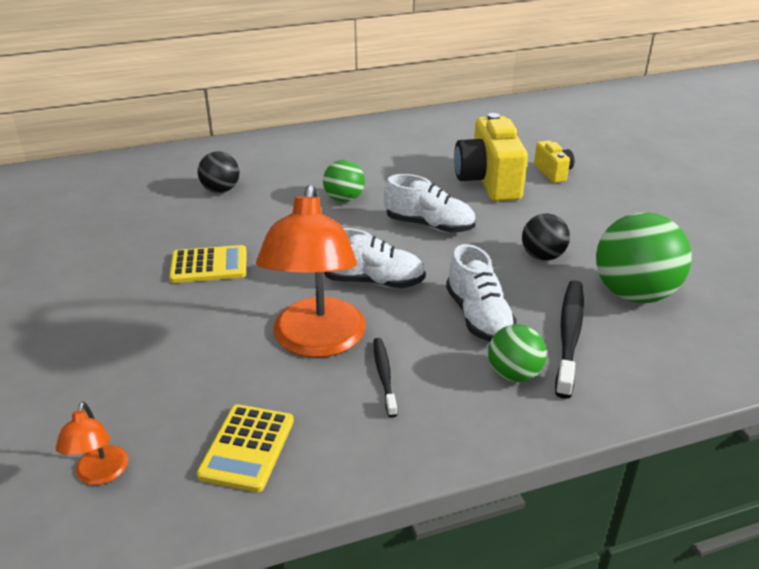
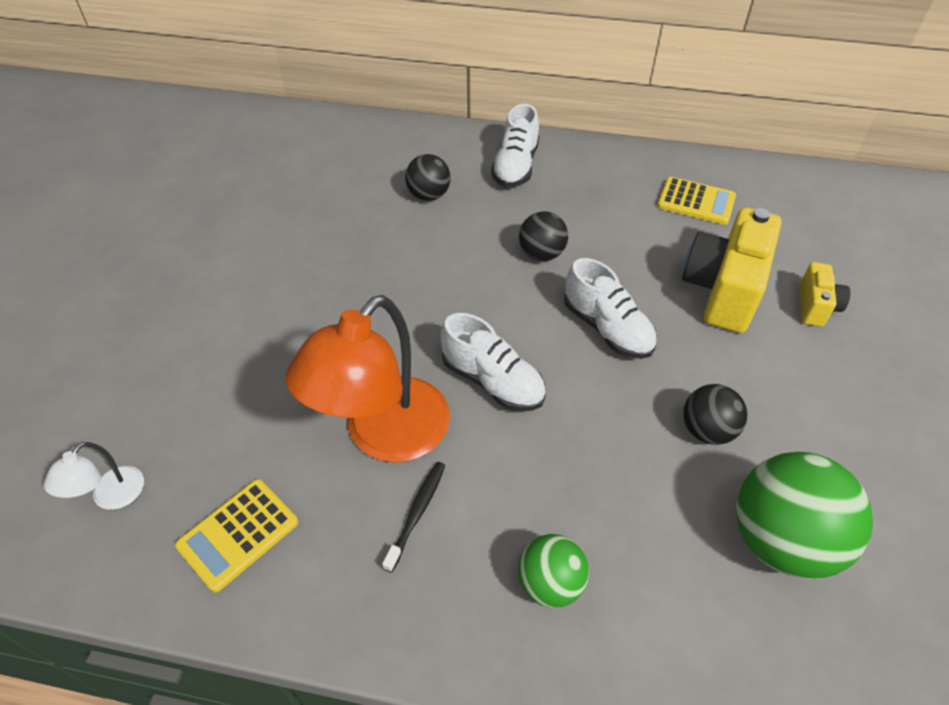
camera: 30 degrees right, 15 degrees up
orange lamp [55,401,128,485] -> white lamp [44,442,144,510]
yellow calculator [169,245,246,283] -> yellow calculator moved to [657,177,736,225]
green ball [323,160,365,202] -> black ball [519,212,568,261]
white shoe [446,244,517,342] -> white shoe moved to [491,104,539,187]
black toothbrush [555,280,584,399] -> none

